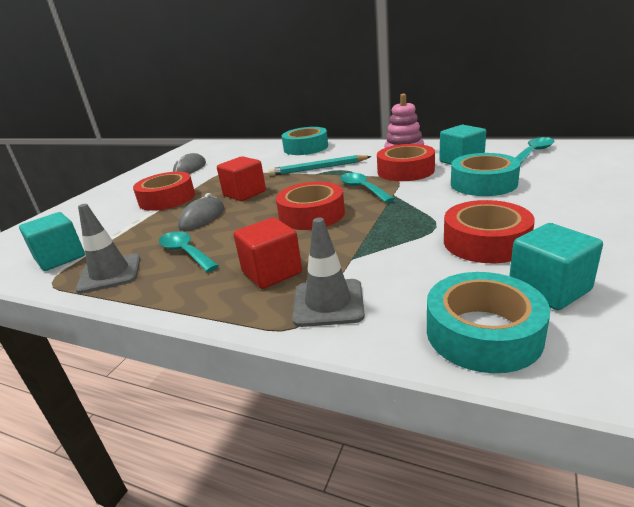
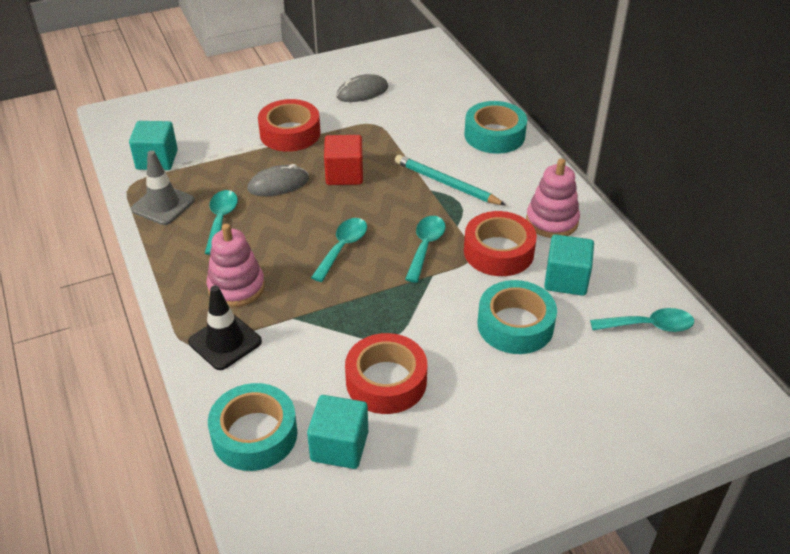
camera: 40 degrees right, 15 degrees up
red cube [233,217,302,289] -> pink stacking toy [206,223,265,307]
red tape [276,182,345,230] -> turquoise spoon [311,218,367,282]
grey traffic cone [292,218,365,327] -> black traffic cone [188,285,262,370]

